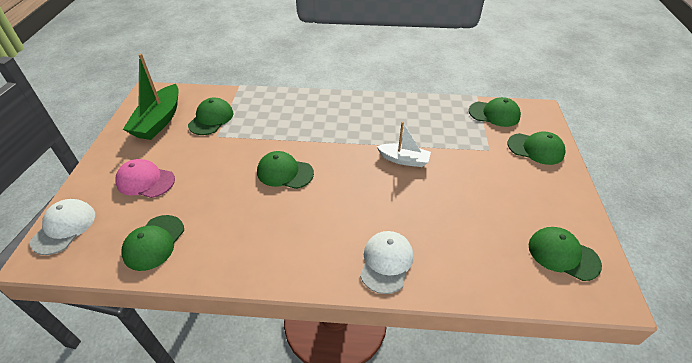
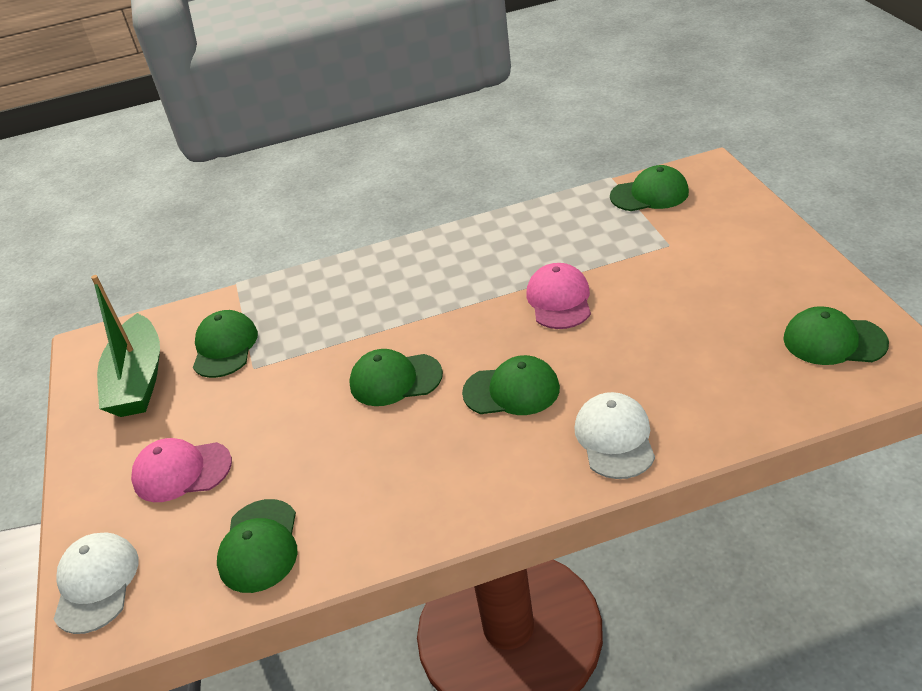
camera: 15 degrees left, 5 degrees down
white boat [377,122,431,167] -> pink cap [526,263,591,329]
green cap [507,131,566,165] -> green cap moved to [462,355,560,415]

